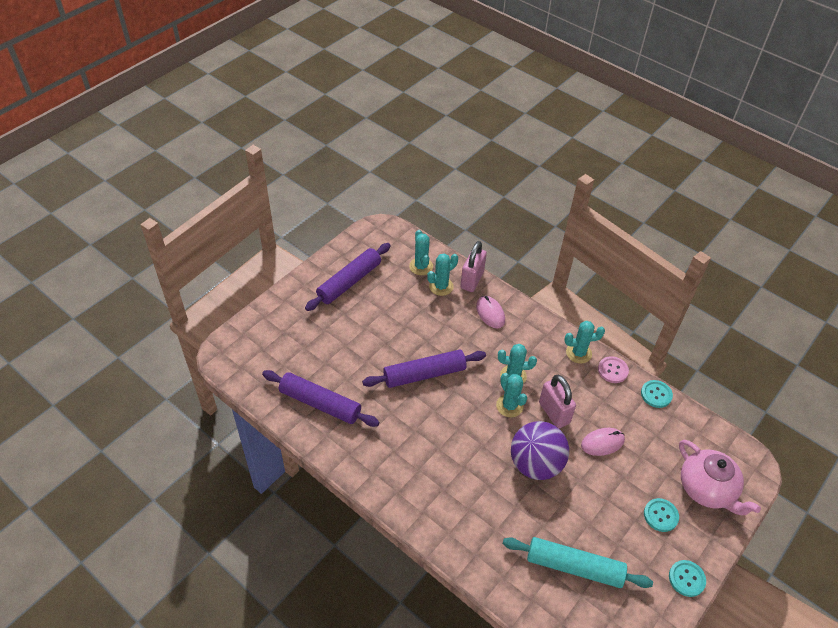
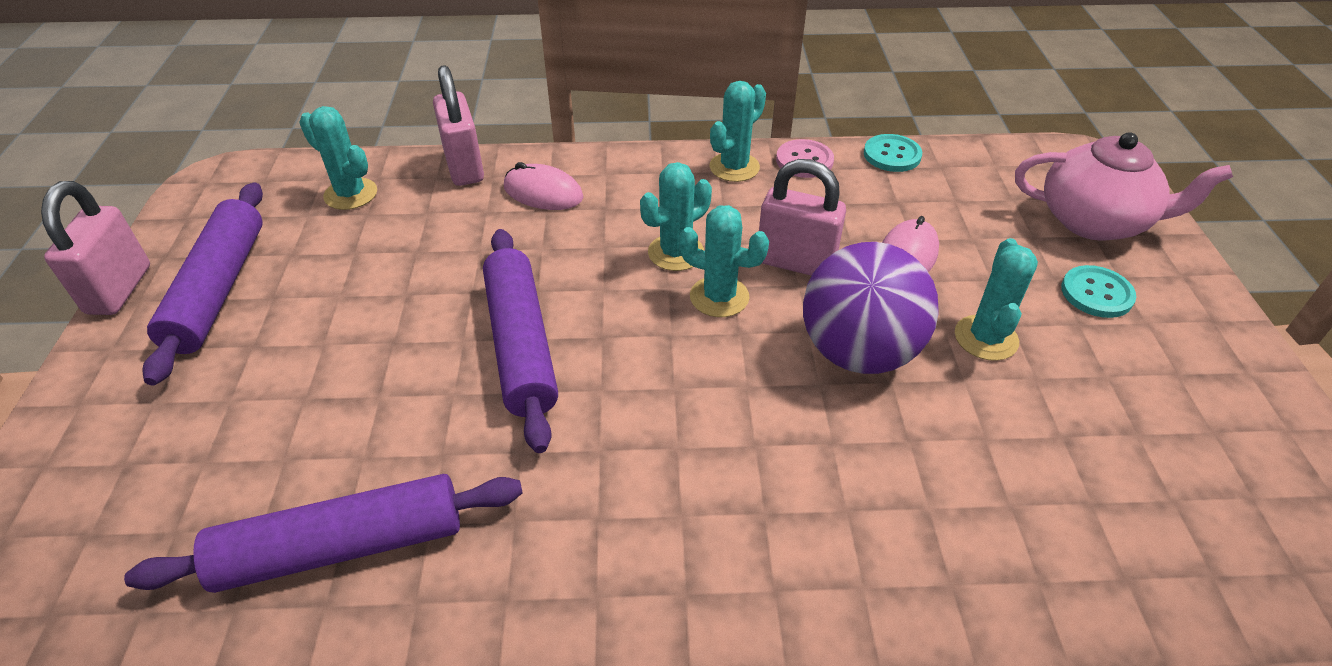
camera: 40 degrees left, 5 degrees down
purple rolling pin [362,350,486,388] -> purple rolling pin turned 45 degrees counterclockwise [483,229,558,453]
turquoise cactus [427,253,458,296] -> turquoise cactus moved to [955,238,1038,361]
turquoise rolling pin [503,537,653,588] -> none
turquoise button [669,560,706,597] -> none
none -> pink padlock [41,181,150,315]

